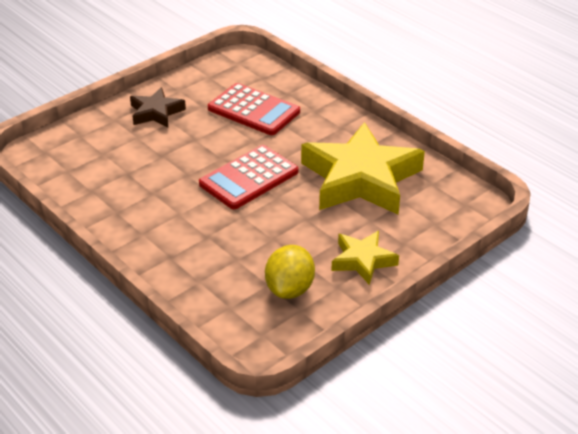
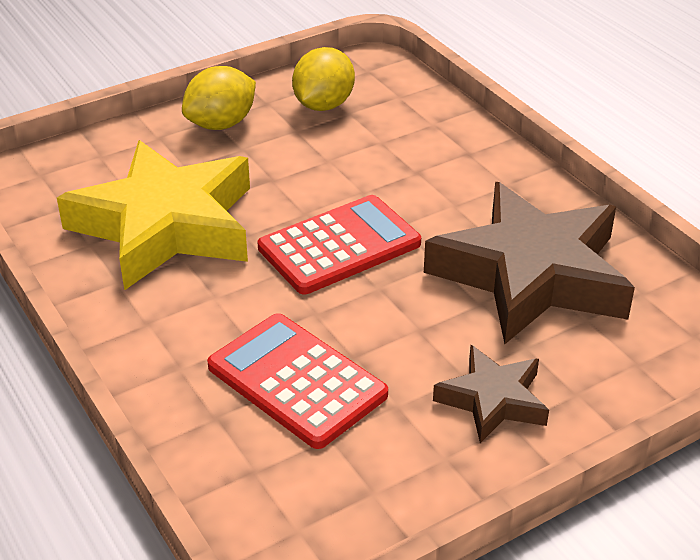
camera: 170 degrees left, 0 degrees up
yellow star [331,231,399,285] -> yellow lemon [182,66,256,130]
none -> brown star [424,182,635,344]

